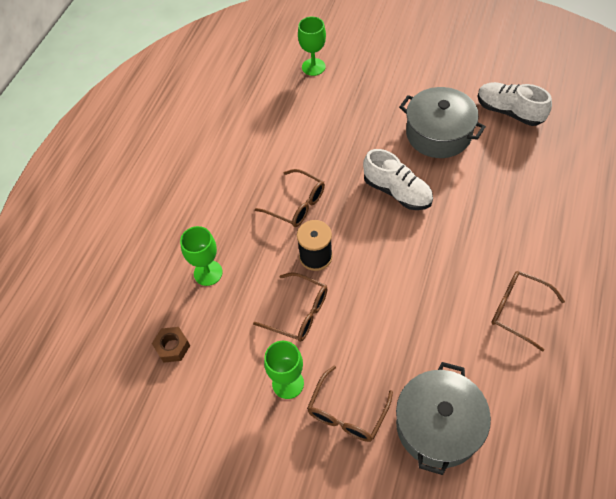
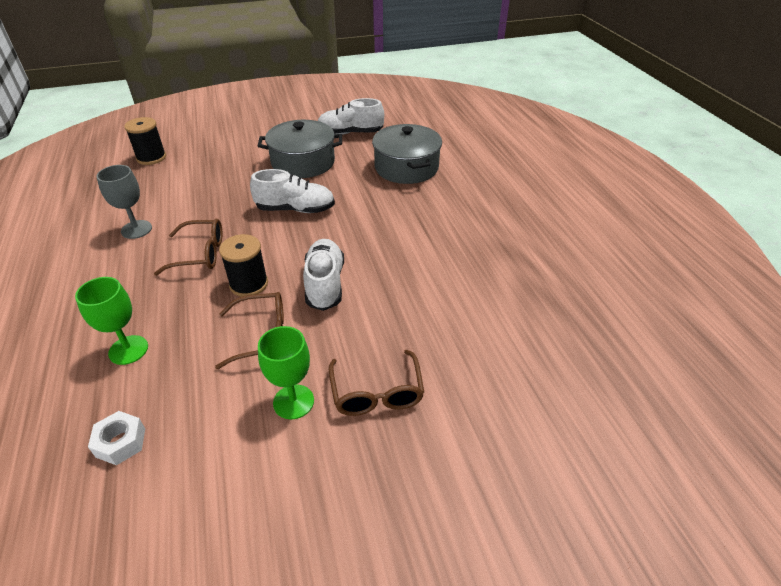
camera: 40 degrees left, 15 degrees down
brown nut [152,327,190,363] -> white nut [88,411,145,465]
green goblet [298,17,326,76] -> black spool [124,117,166,165]
grey pot [396,362,491,475] -> grey pot moved to [372,124,442,184]
brown glasses [491,271,565,352] -> none
none -> grey goblet [96,165,152,239]
none -> white shoe [303,239,344,311]

